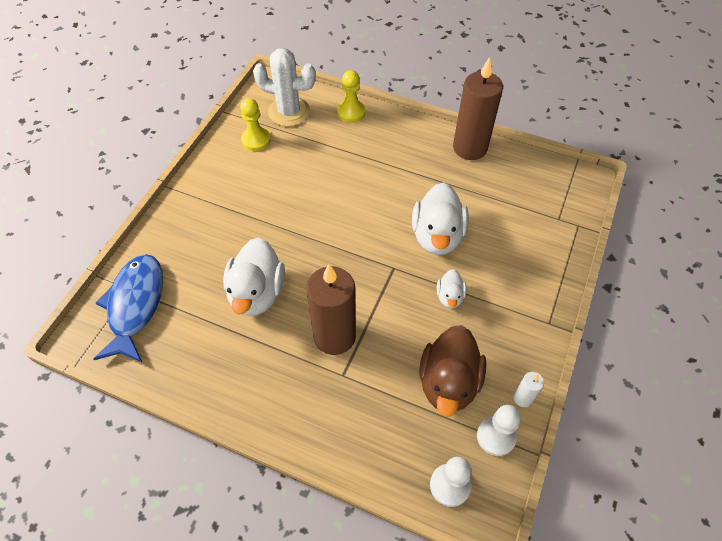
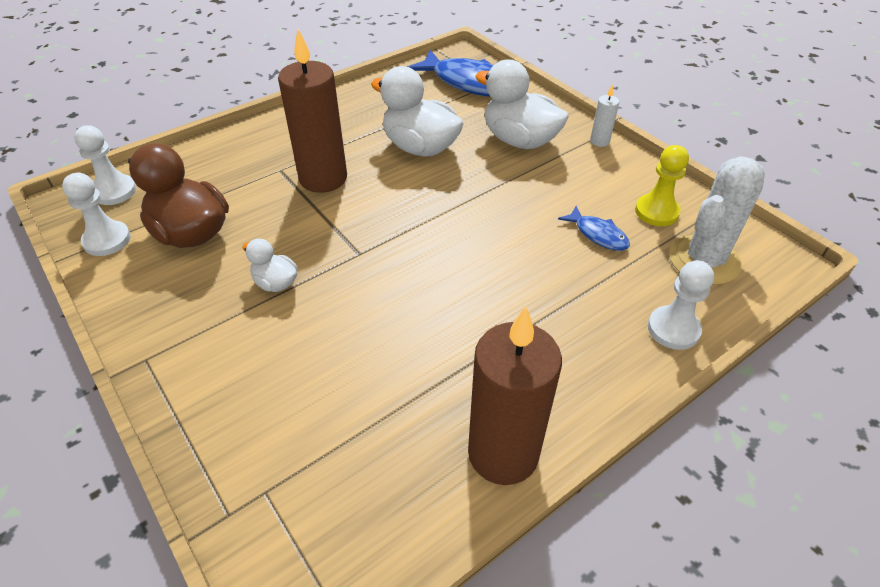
camera: 120 degrees right, 10 degrees down
yellow pawn [337,70,365,123] -> white pawn [648,260,714,350]
white duck [412,182,469,255] -> white duck moved to [475,59,569,149]
white candle [513,372,544,407] -> white candle moved to [590,84,619,147]
none -> blue fish [558,206,630,251]

